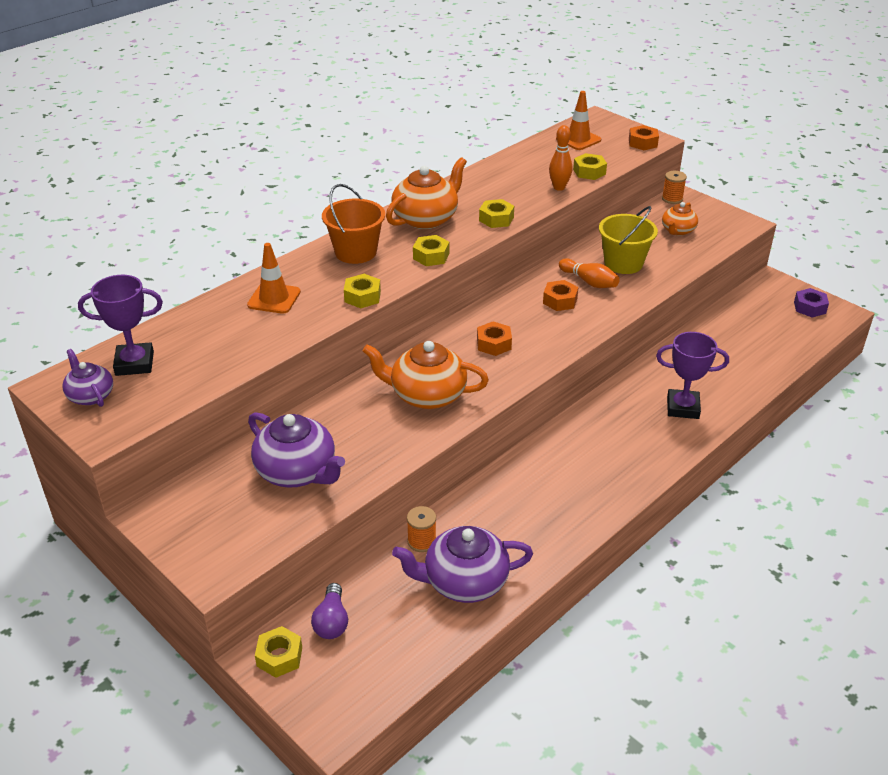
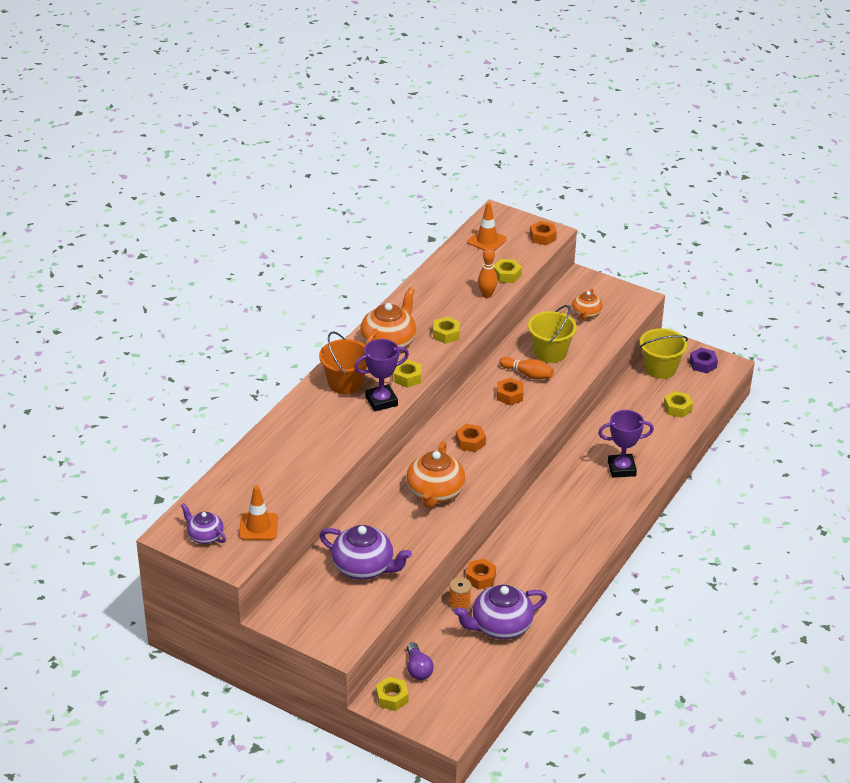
camera: 15 degrees left, 0 degrees up
purple trophy [78,275,163,376] -> purple trophy moved to [354,339,409,411]
orange traffic cone [247,243,301,314] -> orange traffic cone moved to [239,485,278,540]
yellow nut [344,274,381,308] -> yellow nut moved to [663,391,693,418]
orange teapot [363,341,489,409] -> orange teapot turned 75 degrees counterclockwise [406,441,465,508]
orange spool [662,171,687,204] -> none
none -> orange nut [466,559,496,590]
none -> yellow bucket [640,328,688,379]

